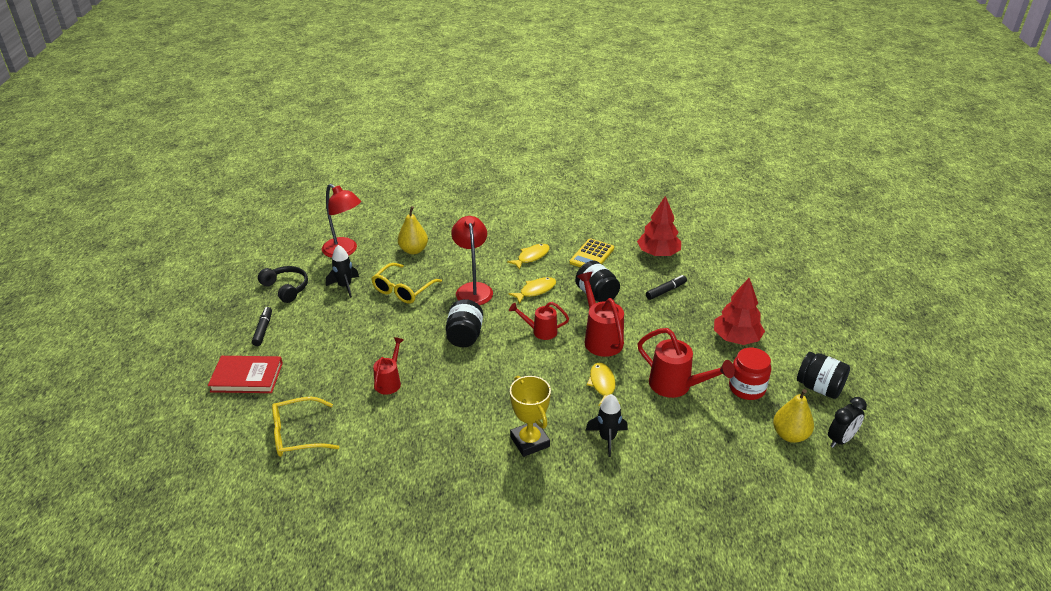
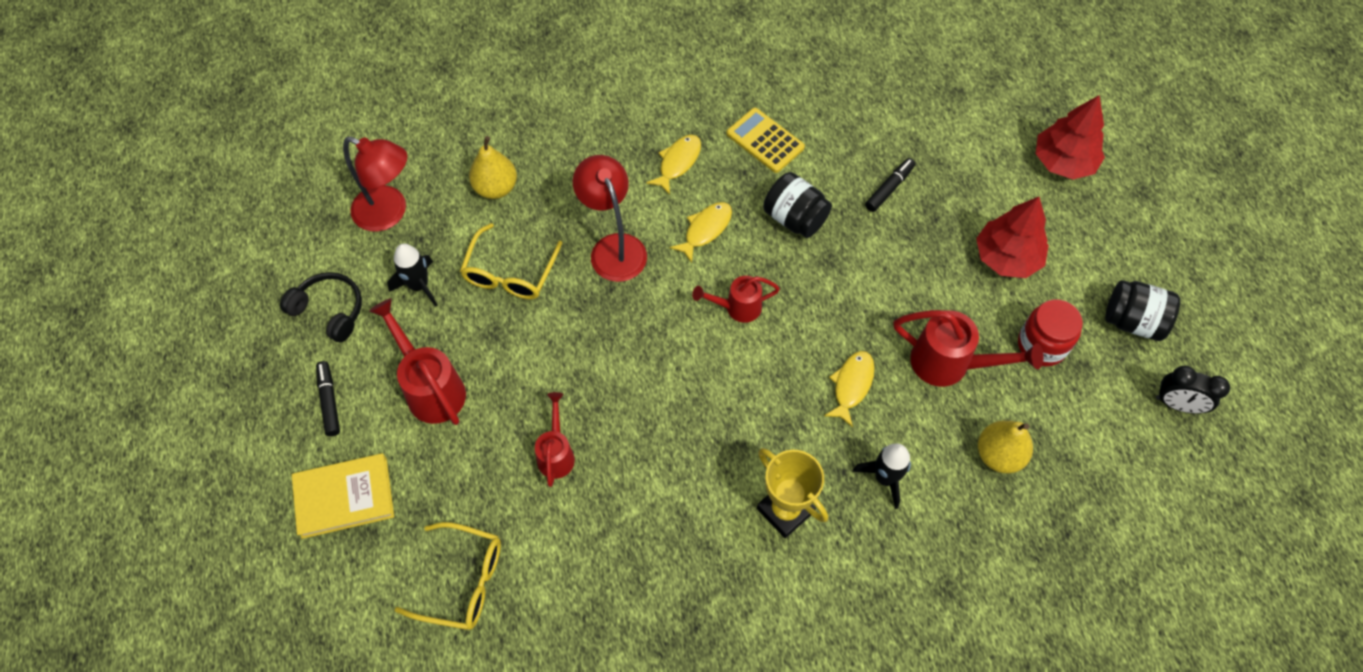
camera: 15 degrees left, 25 degrees up
red book [208,356,283,393] -> yellow book [292,453,394,539]
yellow glasses [272,397,339,457] -> yellow glasses turned 135 degrees counterclockwise [395,522,501,630]
black jar [446,299,483,347] -> none
yellow calculator [569,238,614,267] -> yellow calculator turned 120 degrees clockwise [726,108,805,173]
red watering can [577,272,624,357] -> red watering can moved to [369,298,466,425]
yellow fish [586,363,620,406] -> yellow fish turned 45 degrees clockwise [824,351,875,427]
red tree [637,196,681,256] -> red tree moved to [1036,95,1105,179]
yellow pear [773,389,814,443] -> yellow pear moved to [978,421,1033,473]
black clock [828,397,867,448] -> black clock turned 75 degrees clockwise [1156,366,1230,414]

